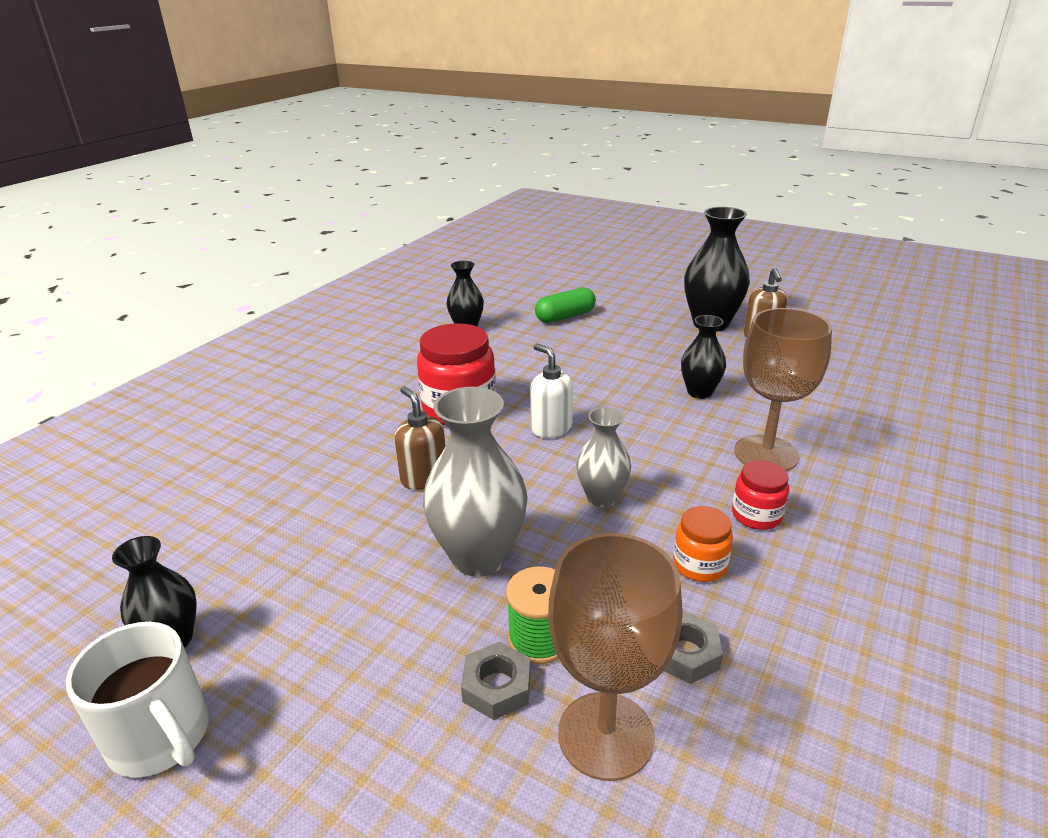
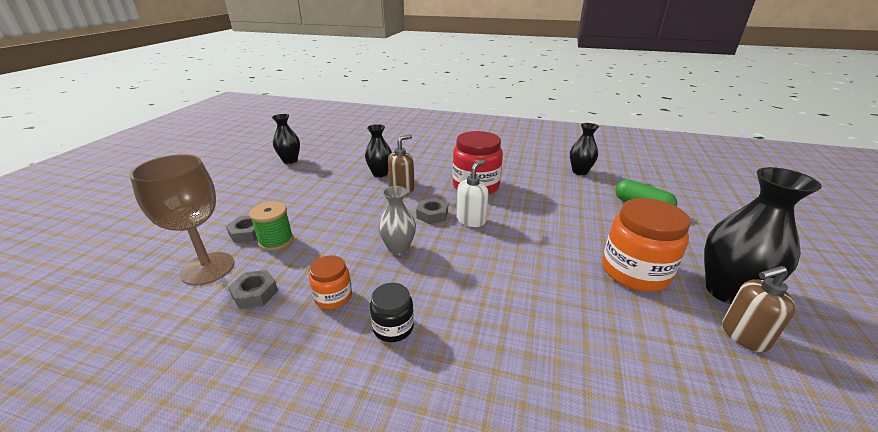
camera: 75 degrees right, 0 degrees up
white mug [66,622,209,778] -> none
grey vase [423,387,527,577] -> none
black vase [681,315,726,399] -> black vase moved to [365,124,392,177]
red jar [732,460,789,530] -> black jar [370,283,414,342]
brown goblet [734,308,832,471] -> none
none -> grey nut [416,198,448,224]
none -> orange jar [602,198,691,292]

